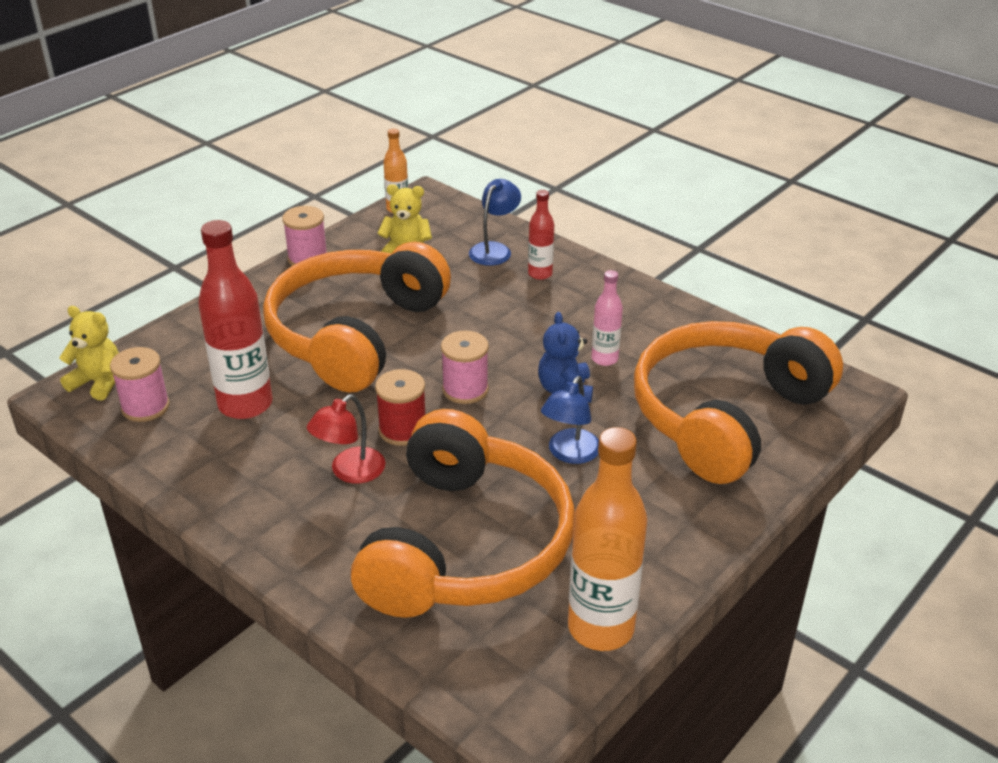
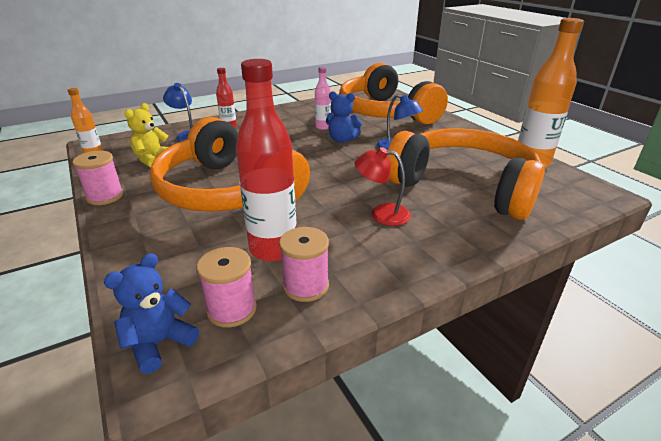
camera: 70 degrees left, 5 degrees down
yellow teddy bear [59,306,119,400] -> blue teddy bear [104,253,199,374]
red lamp [307,395,385,484] -> red lamp turned 135 degrees clockwise [355,147,411,226]
red spool [375,369,425,446] -> none
pink spool [441,331,489,404] -> pink spool moved to [279,227,329,302]

